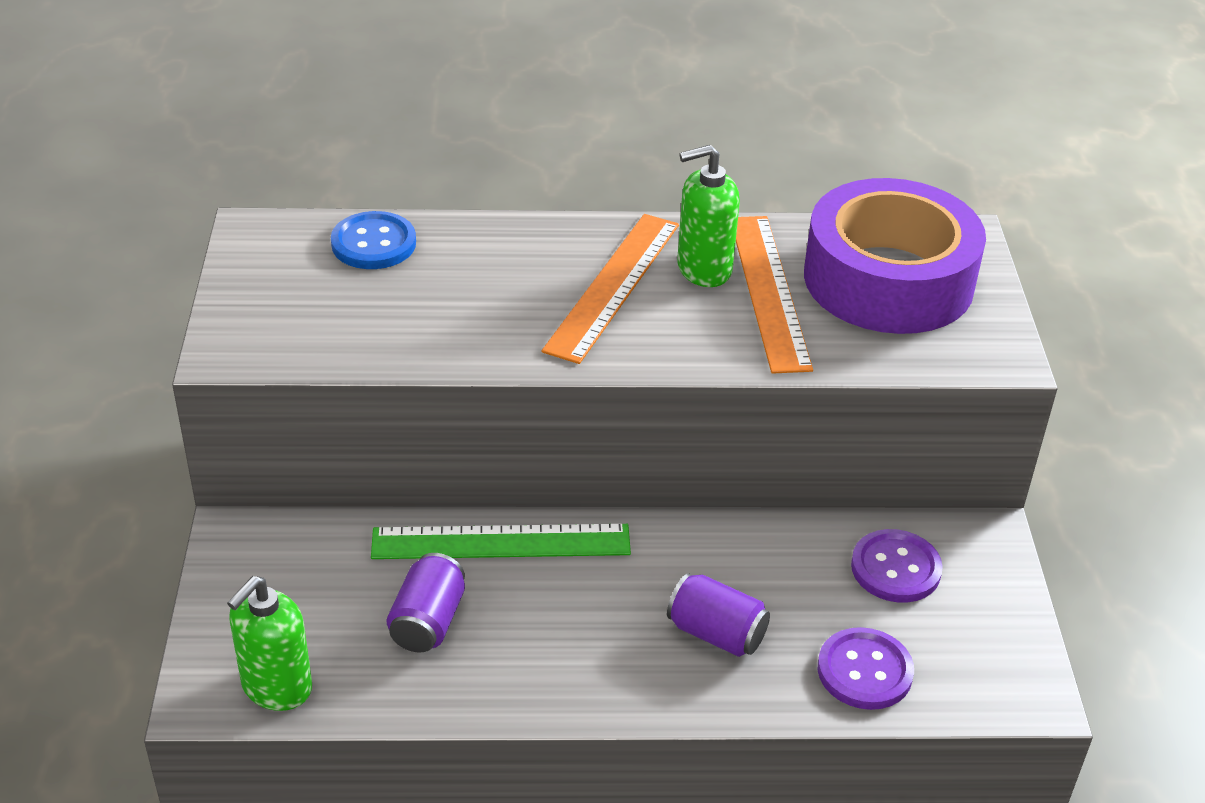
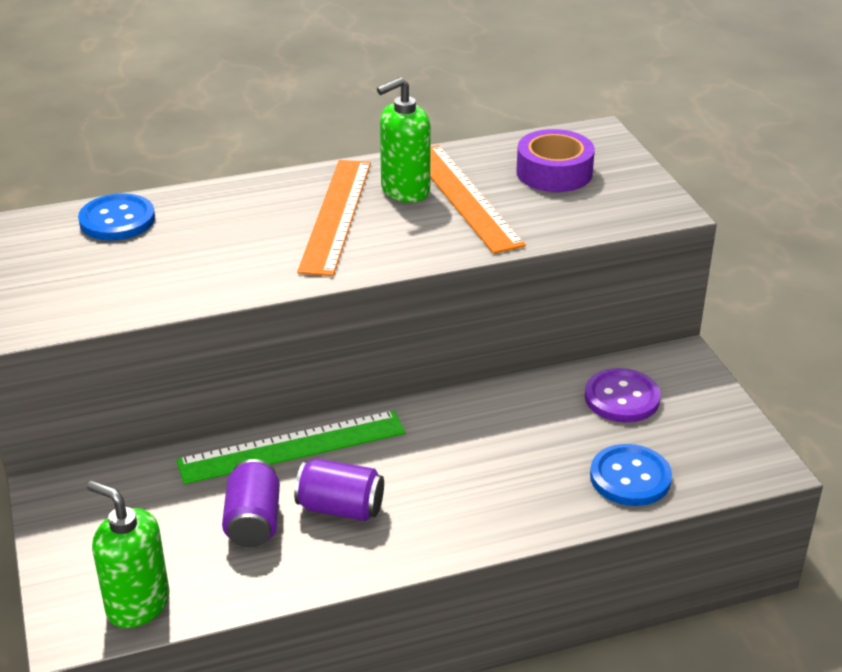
camera: 15 degrees left, 5 degrees down
green soap dispenser [227,576,312,711] -> green soap dispenser turned 105 degrees clockwise [87,481,169,628]
purple can [667,573,770,657] -> purple can moved to [294,459,384,521]
purple tape [804,178,986,334] -> purple tape [516,129,595,192], size x0.54
purple button [818,627,914,710] -> blue button [590,444,672,506]

